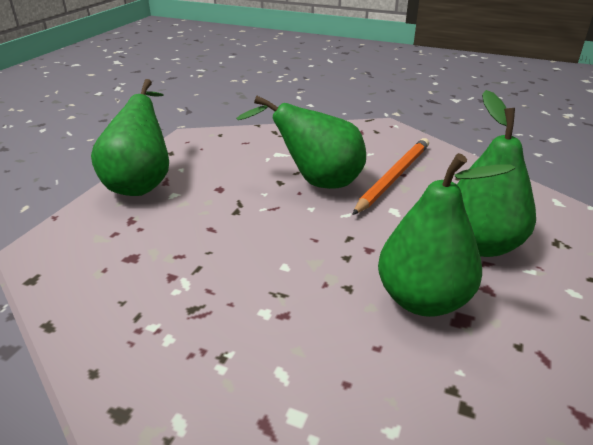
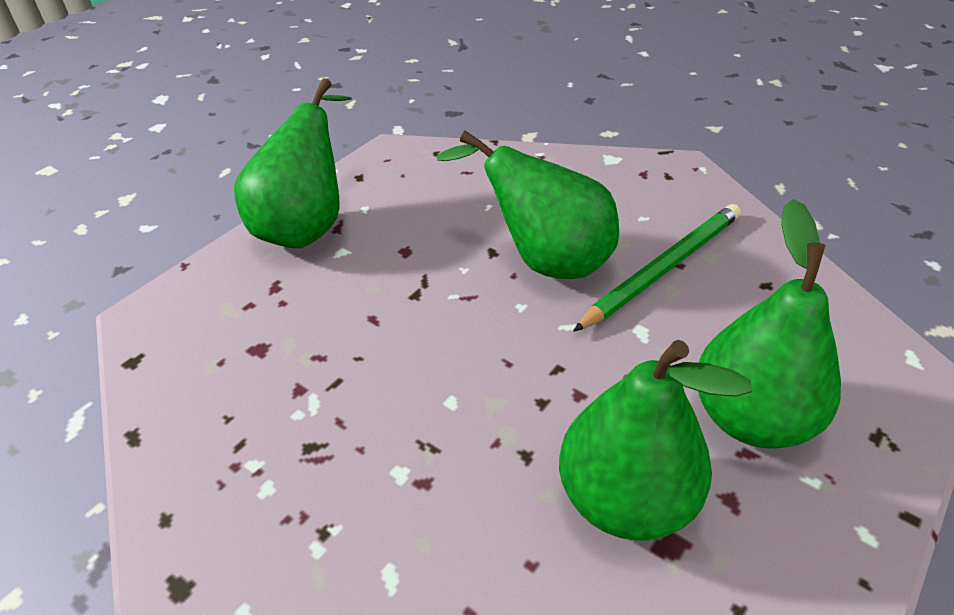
camera: 15 degrees right, 10 degrees up
orange pencil [352,138,429,215] -> green pencil [573,204,741,332]

